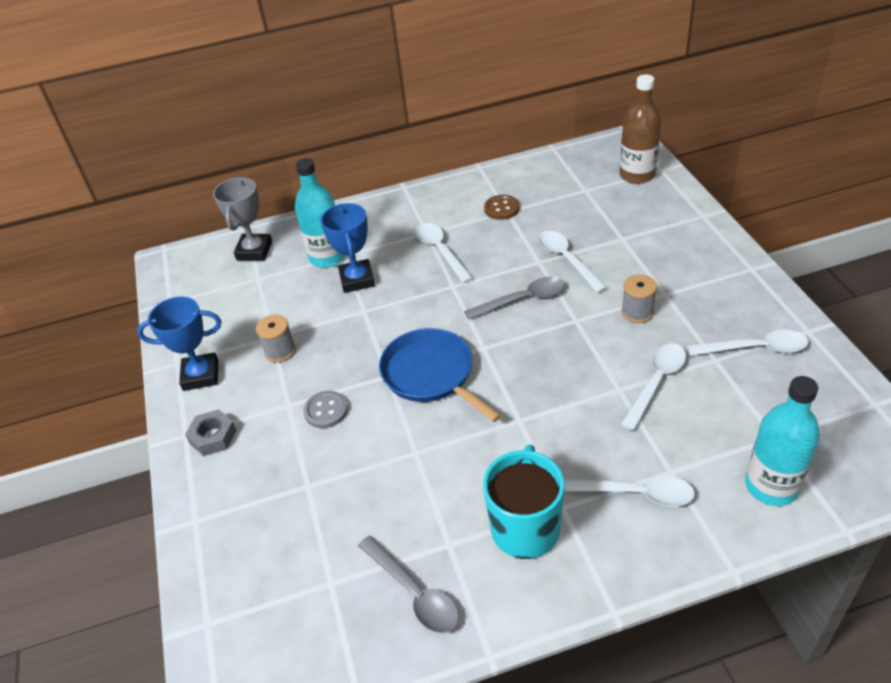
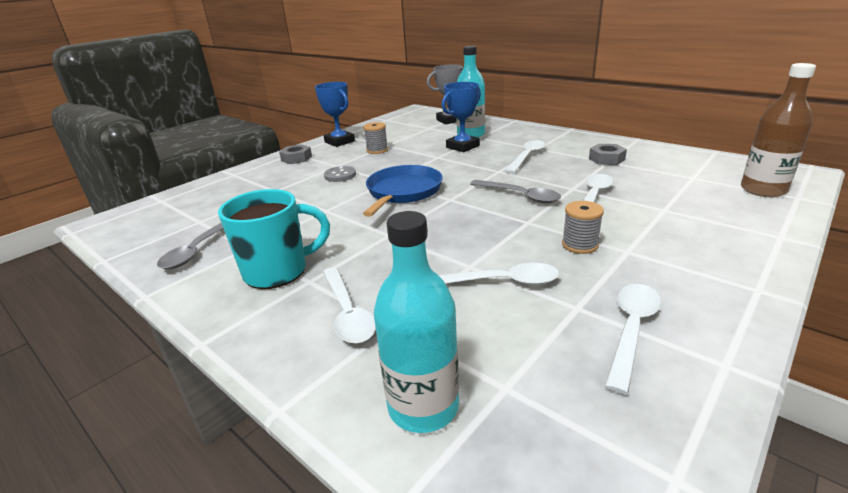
camera: 55 degrees right, 15 degrees down
brown button [484,195,519,220] -> grey nut [589,144,627,165]
white spoon [688,330,808,356] -> white spoon turned 120 degrees counterclockwise [605,284,661,394]

